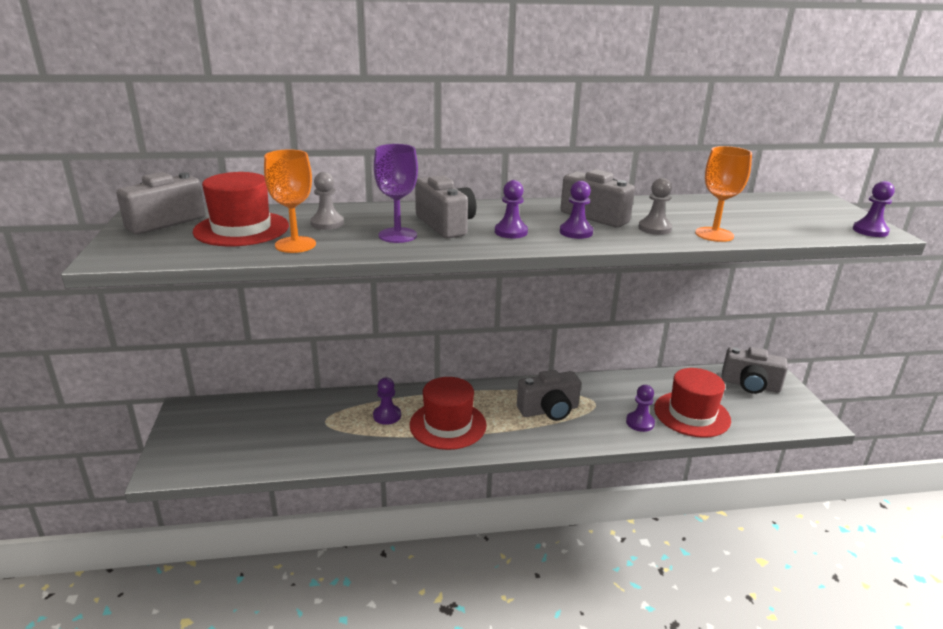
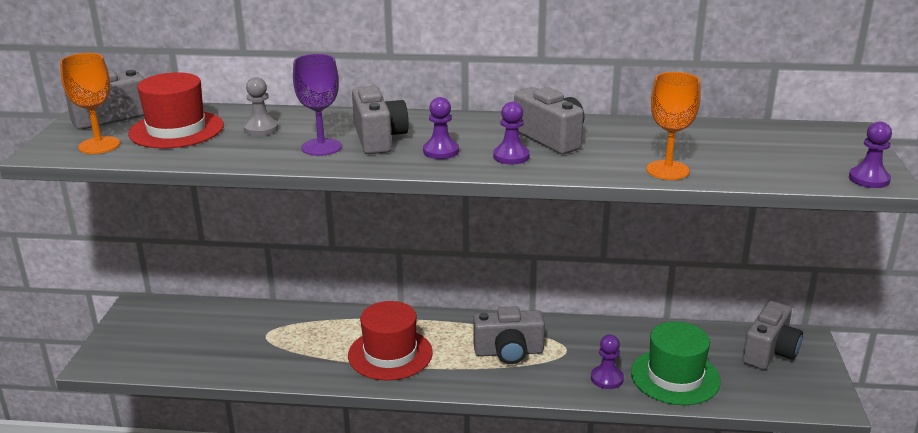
camera: 15 degrees right, 0 degrees up
orange goblet [264,149,316,253] -> orange goblet moved to [60,53,120,154]
purple pawn [373,378,401,425] -> none
grey pawn [638,178,672,235] -> none
red hat [654,368,731,438] -> green hat [631,322,721,405]
grey camera [722,347,788,394] -> grey camera turned 90 degrees counterclockwise [742,301,803,370]

